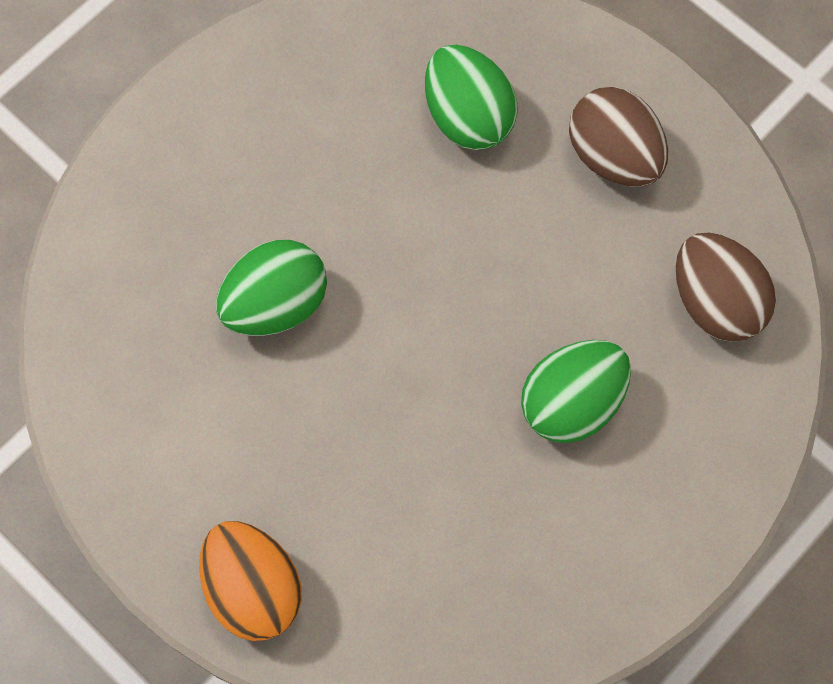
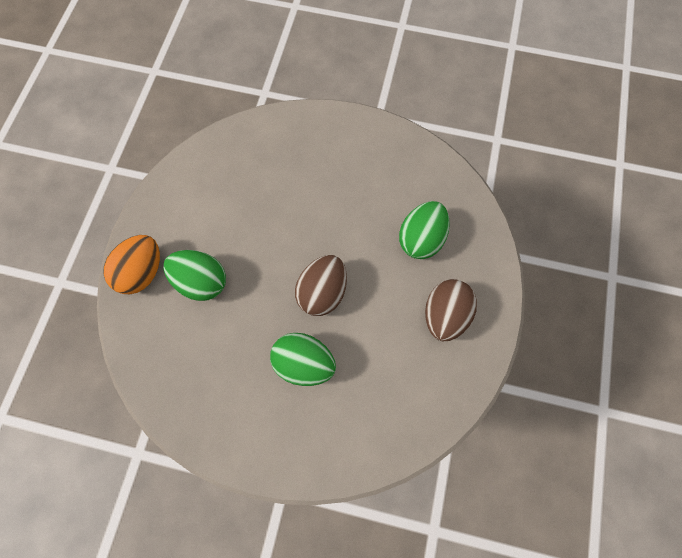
camera: 60 degrees right, 0 degrees up
green egg [216,240,327,336] -> green egg moved to [163,250,226,301]
brown egg [676,233,776,342] -> brown egg moved to [295,255,347,316]

